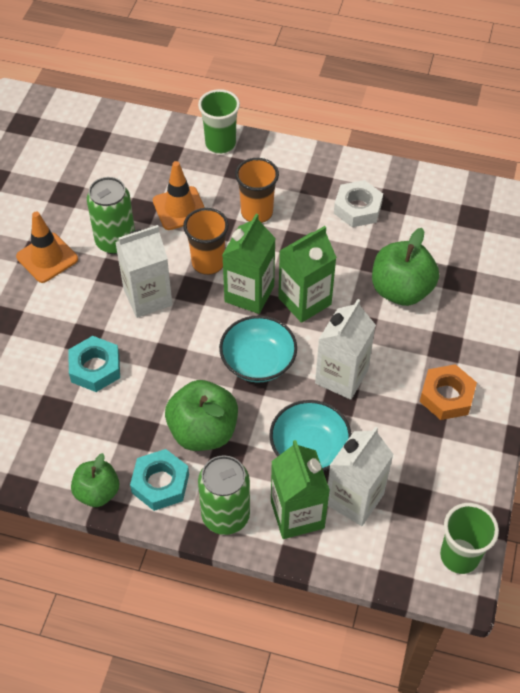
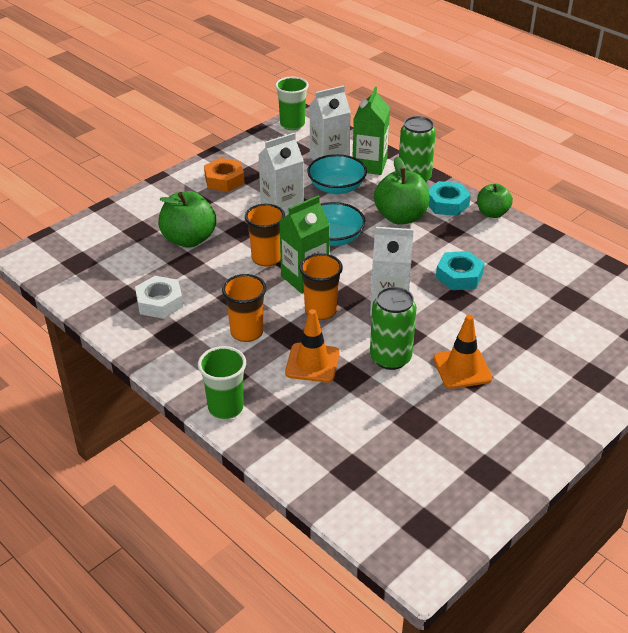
camera: 150 degrees left, 15 degrees down
green carton [278,226,337,323] -> orange cup [245,204,285,267]

